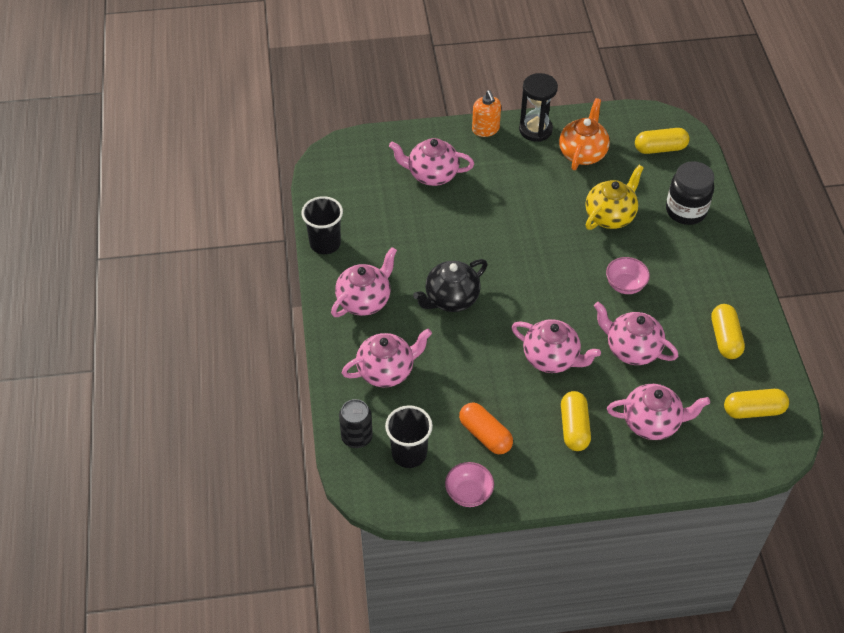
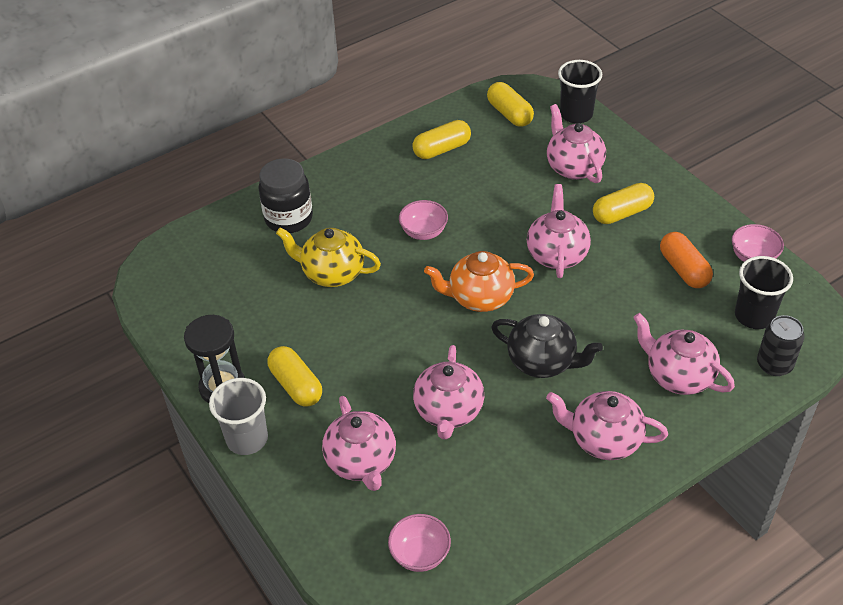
camera: 115 degrees left, 5 degrees down
black cup [302,196,343,254] -> black cup moved to [558,60,602,123]
orange capsule [459,403,513,454] -> orange capsule turned 45 degrees counterclockwise [660,232,713,288]
orange soap dispenser [472,90,501,137] -> grey cup [209,378,268,455]
orange teapot [559,98,610,170] -> orange teapot moved to [424,251,534,312]
pink teapot [594,302,678,365] -> pink teapot moved to [413,345,484,440]
yellow capsule [635,128,690,154] -> yellow capsule moved to [267,346,322,407]
none -> pink bowl [388,514,451,572]

